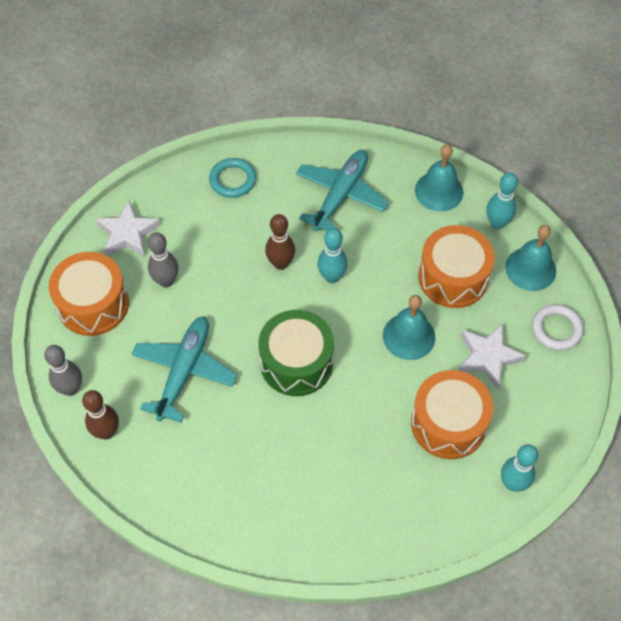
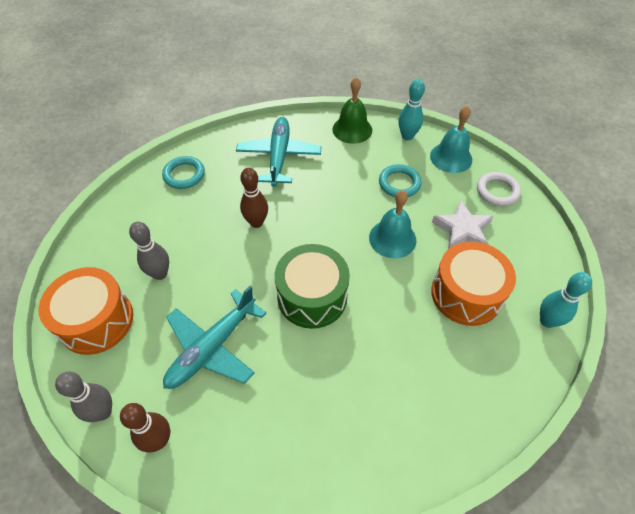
camera: 25 degrees left, 5 degrees down
white star [96,200,161,257] -> none
turquoise plane [131,316,237,423] -> turquoise plane turned 135 degrees counterclockwise [163,286,266,389]
turquoise bowling pin [317,228,348,283] -> none
turquoise bell [415,144,464,212] -> green bell [332,77,372,144]
orange drum [418,225,495,308] -> turquoise ring [379,164,421,197]

